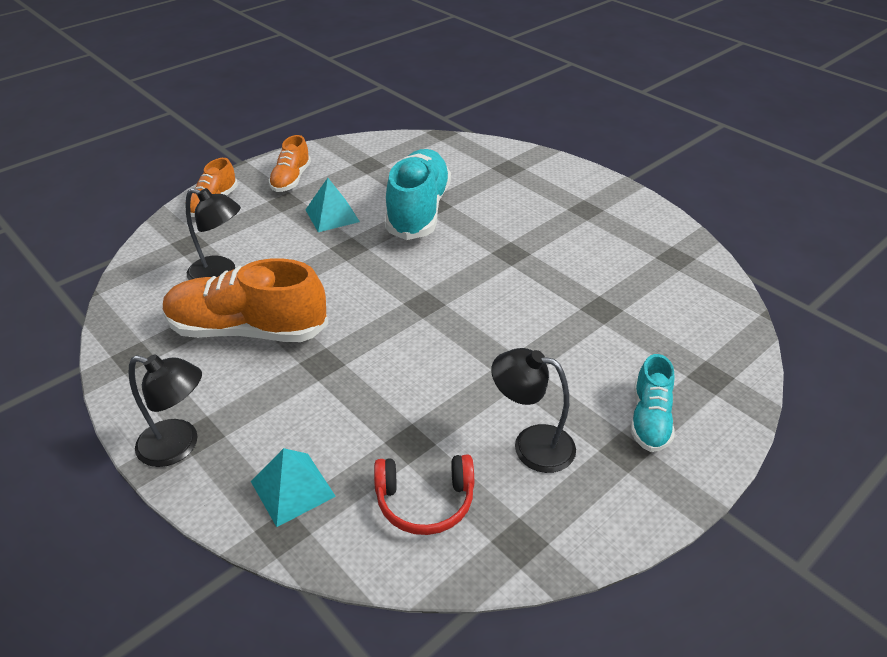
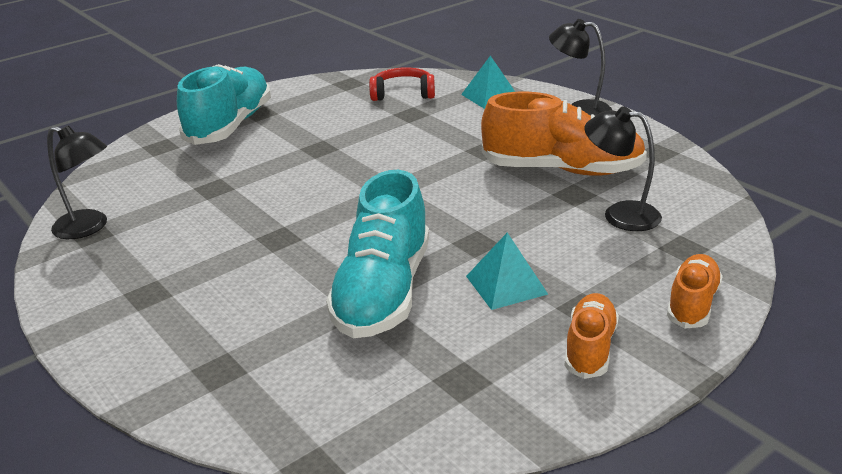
camera: 175 degrees left, 10 degrees down
black lamp [491,348,576,473] -> black lamp moved to [47,125,107,239]
turquoise shoe [631,354,675,452] -> turquoise shoe [177,64,271,145], size x1.84

